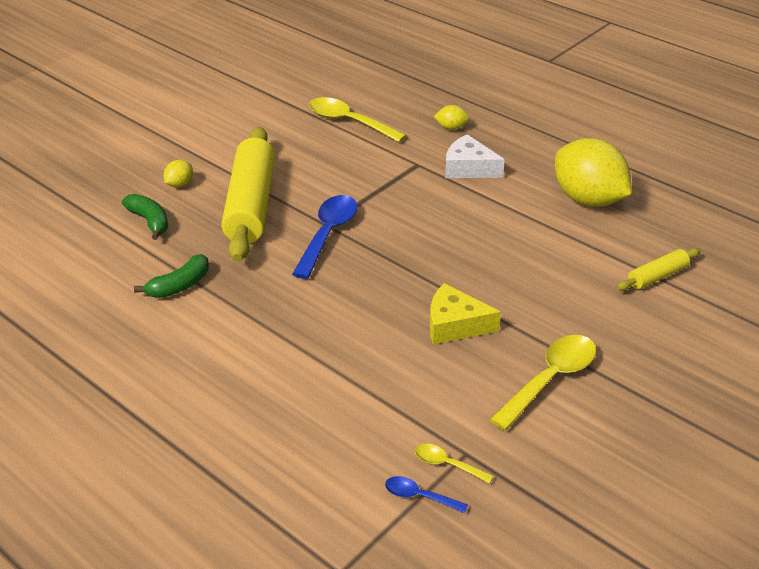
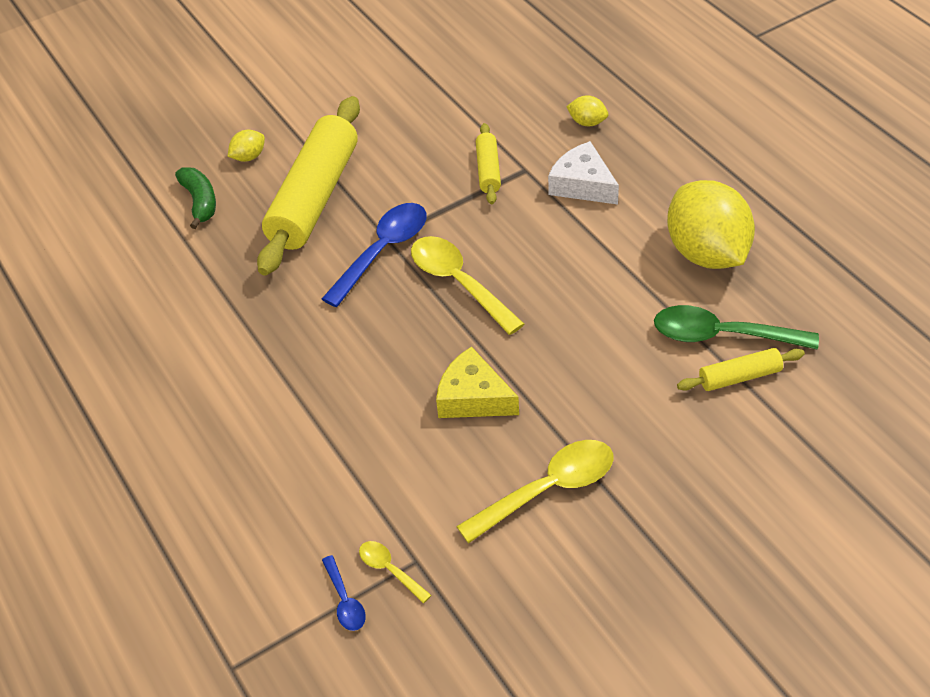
camera: 20 degrees right, 10 degrees up
green banana [134,254,209,298] -> none
yellow spoon [309,97,407,142] -> yellow spoon moved to [411,236,524,335]
blue spoon [385,476,468,513] -> blue spoon turned 150 degrees counterclockwise [322,555,366,631]
none -> yellow rolling pin [476,123,501,204]
none -> green spoon [654,305,819,350]

